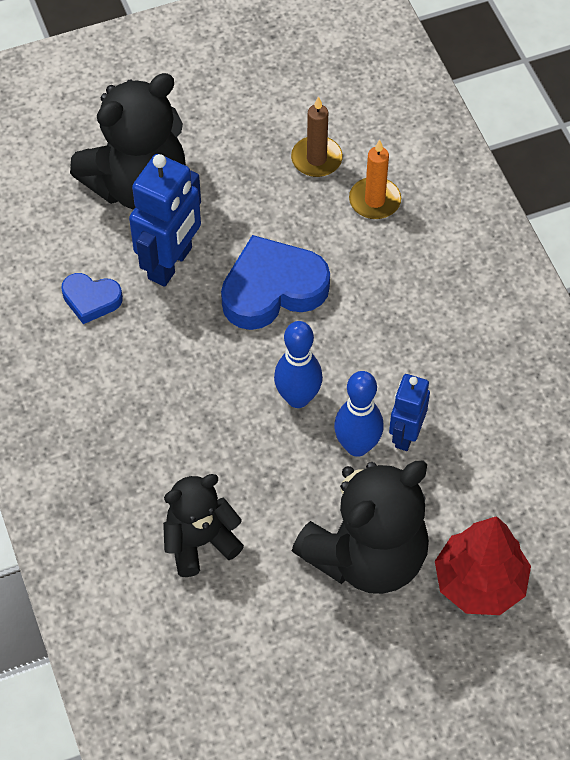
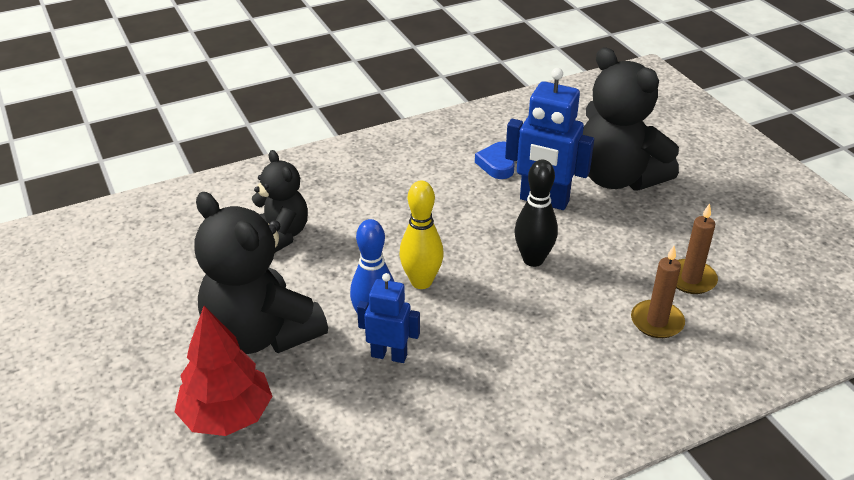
camera: 85 degrees right, 20 degrees down
blue heart [221,235,330,330] -> black bowling pin [515,159,558,267]
blue bowling pin [274,321,323,408] -> yellow bowling pin [399,180,444,289]
orange candle [349,140,401,219] -> brown candle [631,246,685,338]

